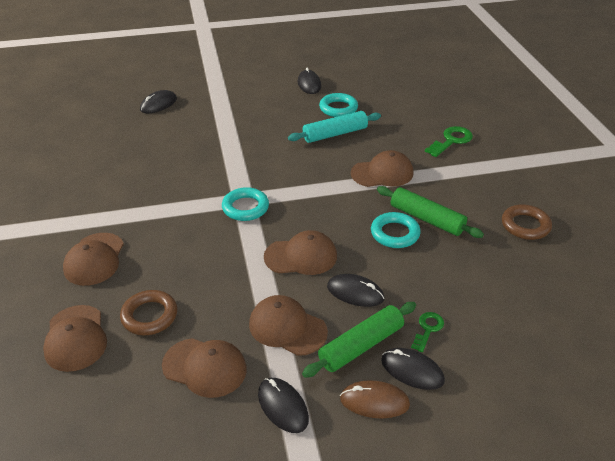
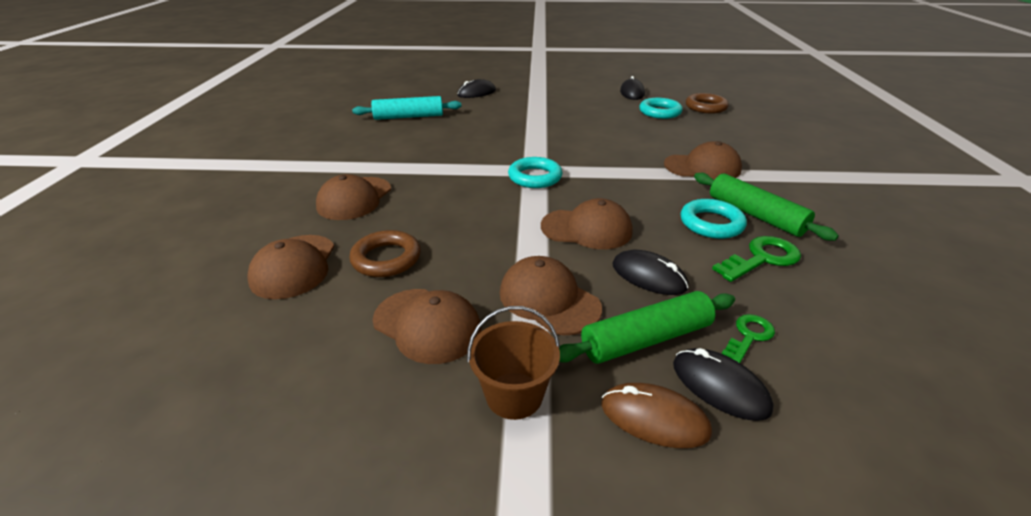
camera: 15 degrees right, 5 degrees down
black mouse [258,378,309,433] -> brown bucket [467,306,560,420]
turquoise rolling pin [288,111,381,143] -> turquoise rolling pin moved to [352,96,461,120]
green key [425,126,473,157] -> green key moved to [712,236,801,282]
brown ring [502,204,552,240] -> brown ring moved to [686,93,729,114]

